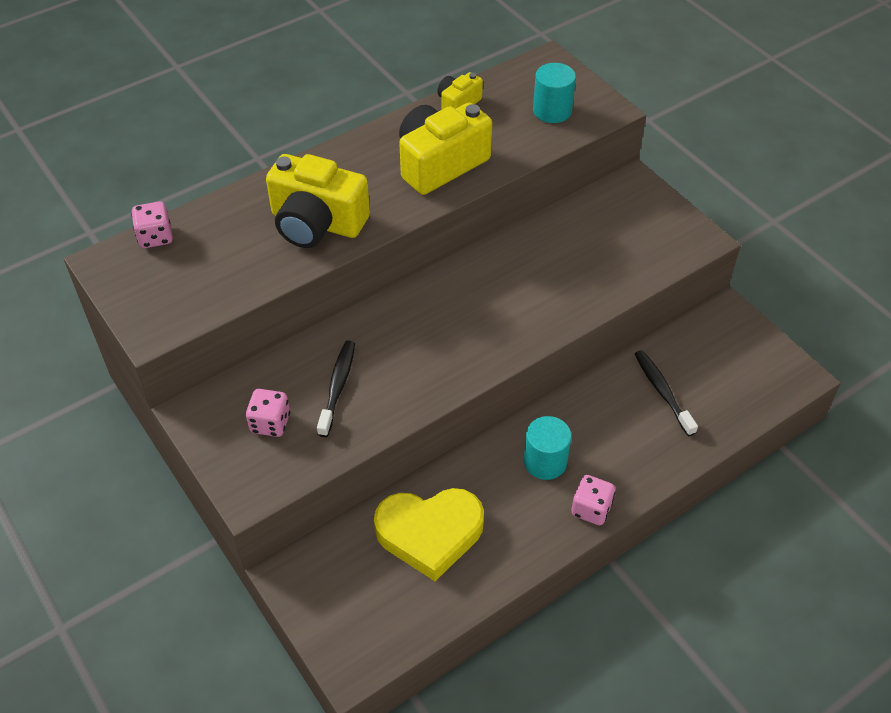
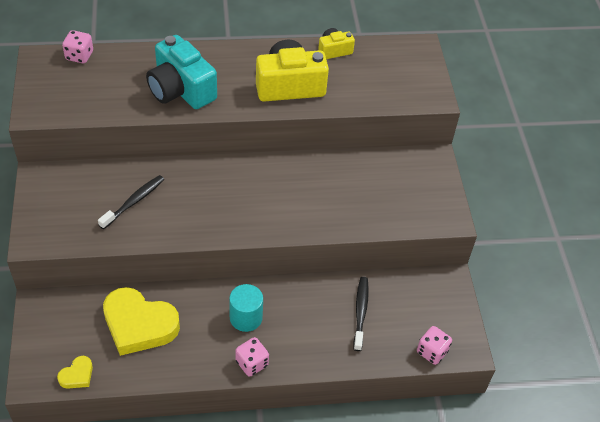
camera: 25 degrees right, 0 degrees up
pink dice [246,389,290,437] -> pink dice moved to [417,326,452,365]
yellow camera [266,154,370,248] -> turquoise camera [146,35,217,109]
turquoise cylinder [533,63,576,123] -> none
none -> yellow heart [57,356,93,389]

